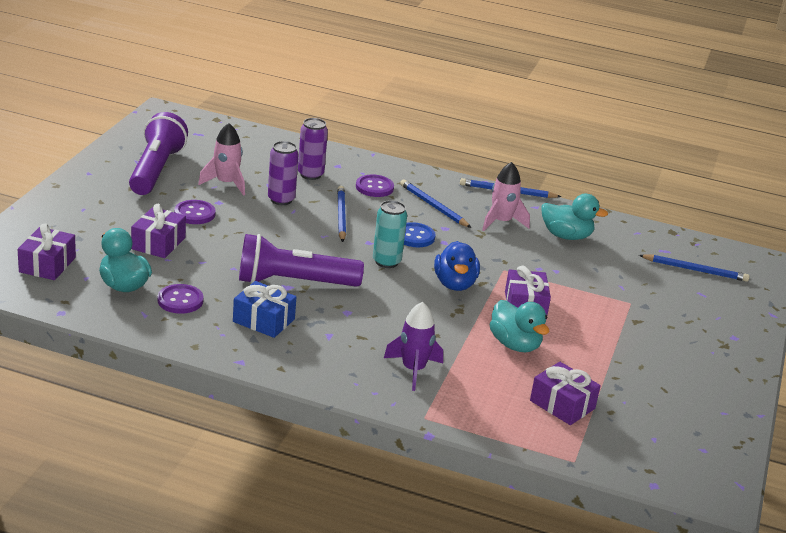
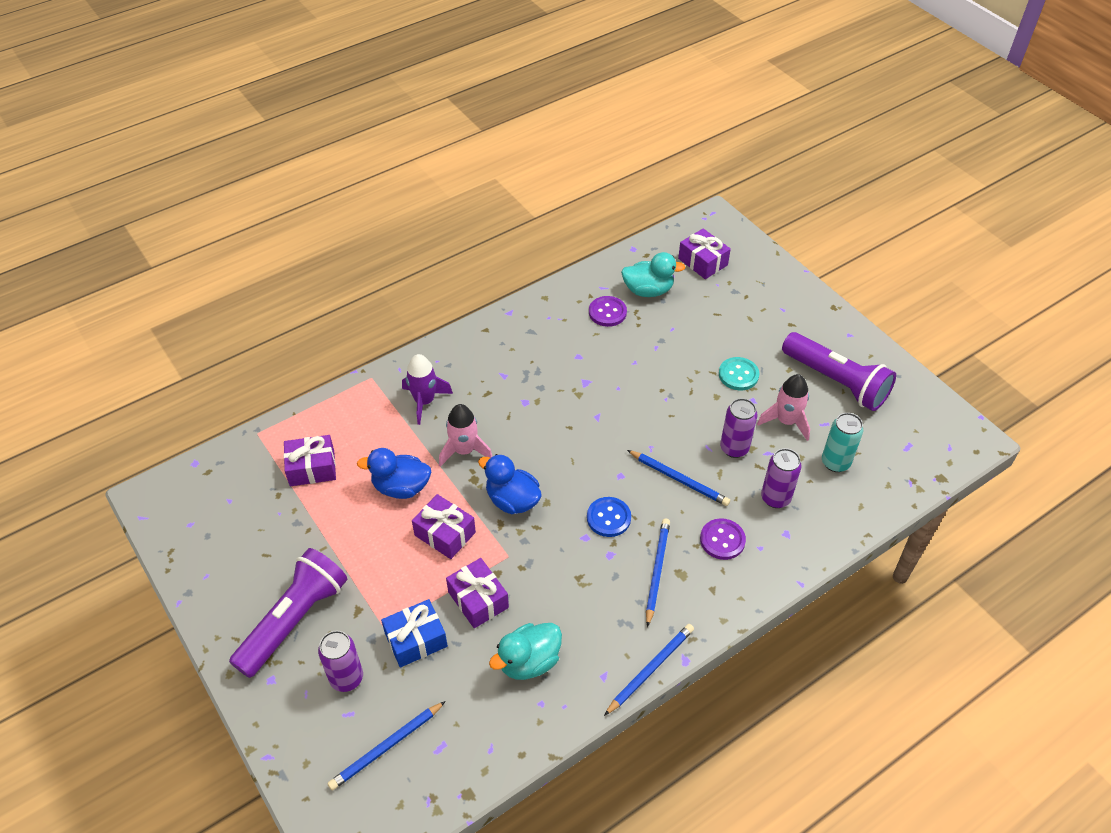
camera: 130 degrees right, 20 degrees up
purple gift [131,204,186,258] -> purple gift moved to [446,558,509,628]
purple button [174,200,216,224] -> turquoise button [719,357,759,390]
blue gift [233,281,296,338] -> blue gift moved to [381,599,448,667]
purple flashlight [239,234,364,287] -> purple flashlight moved to [229,548,347,678]
turquoise can [373,200,407,268] -> turquoise can moved to [822,413,863,472]
blue pencil [400,180,471,228] -> blue pencil turned 75 degrees counterclockwise [646,518,670,627]
pink rocket [482,162,530,231] -> pink rocket moved to [439,404,492,467]
turquoise duck [490,300,549,353] -> blue duck [357,448,431,499]
none -> purple can [318,631,363,692]

